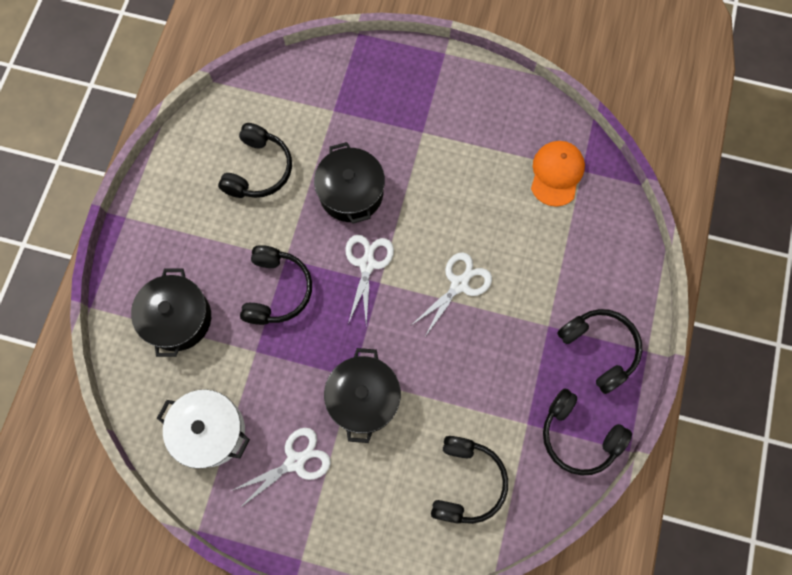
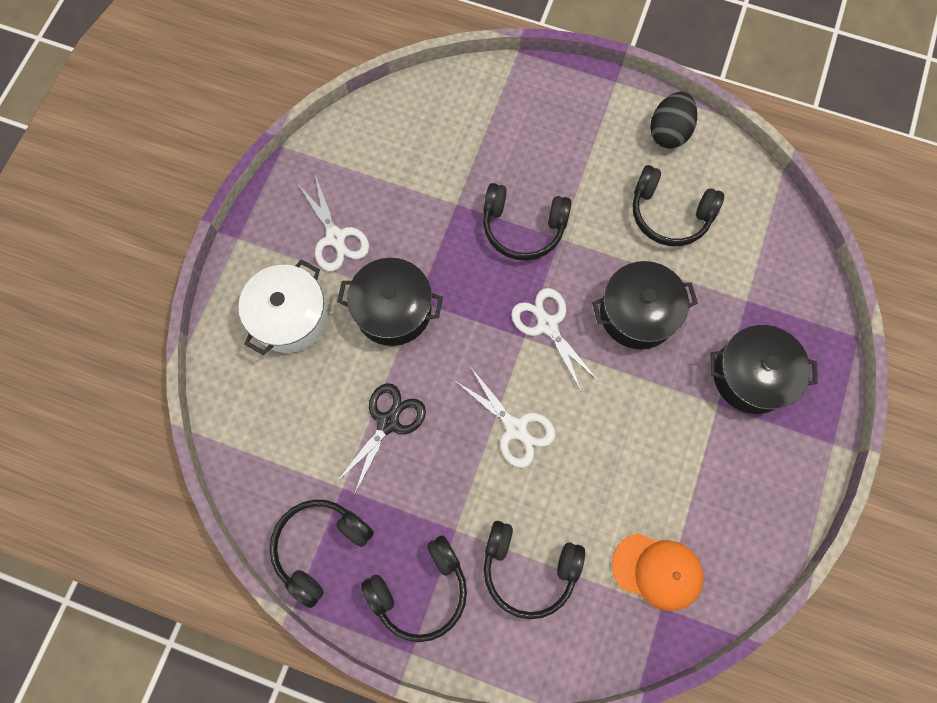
camera: 95 degrees right, 0 degrees up
black pot [131,268,211,357] -> black pot moved to [710,325,818,414]
white pot [157,389,250,468] -> white pot moved to [238,259,328,355]
white scissors [345,235,394,326] -> white scissors turned 135 degrees counterclockwise [511,288,599,391]
black headphones [431,436,508,524] -> black headphones moved to [484,521,585,619]
none -> black scissors [335,383,426,495]
none -> black egg [650,92,697,149]

